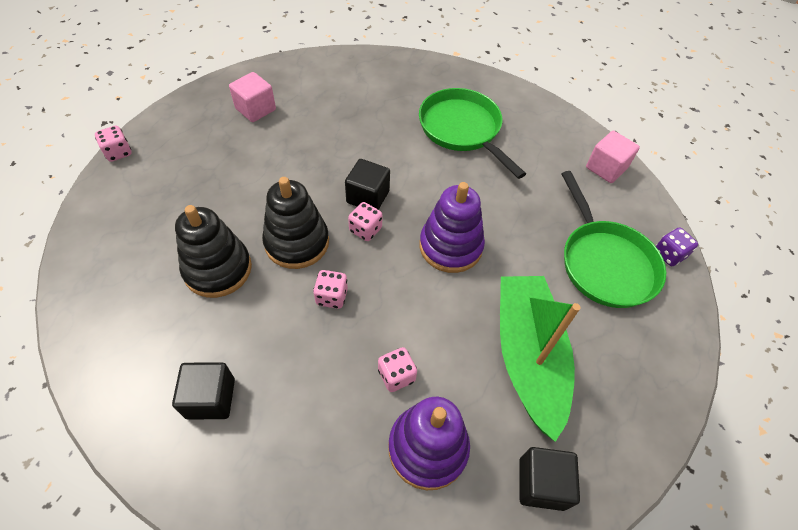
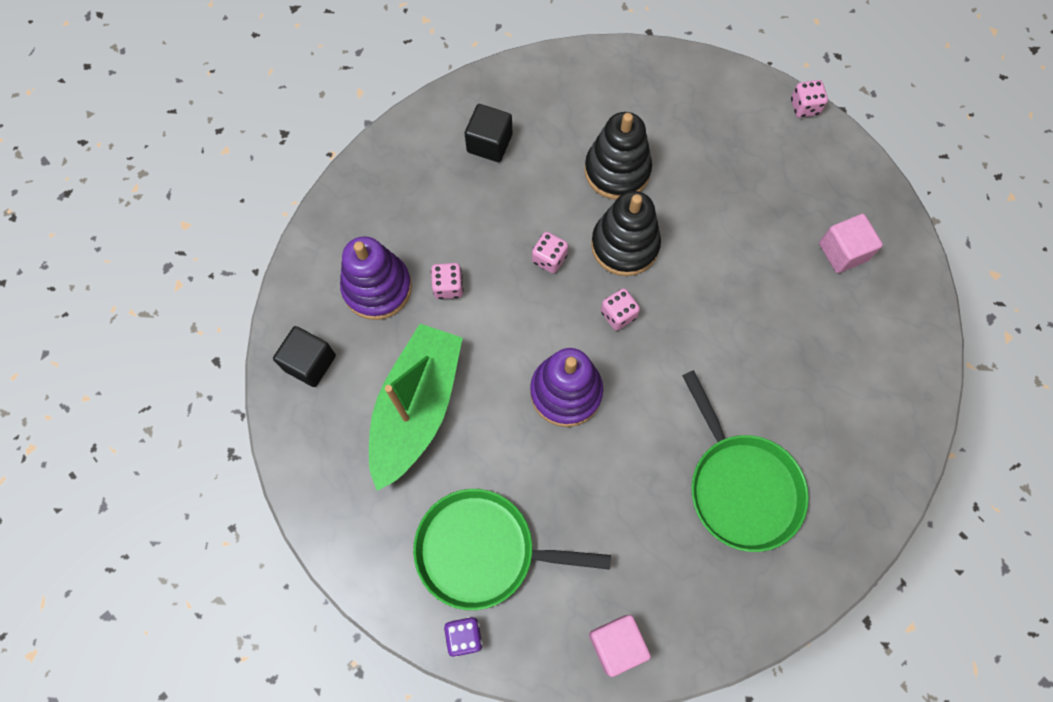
camera: 115 degrees right, 15 degrees up
black cube [345,159,390,210] -> none
green pan [419,88,526,179] -> green pan turned 75 degrees clockwise [682,370,809,552]
green boat [500,276,581,442] -> green boat turned 90 degrees counterclockwise [369,324,463,491]

